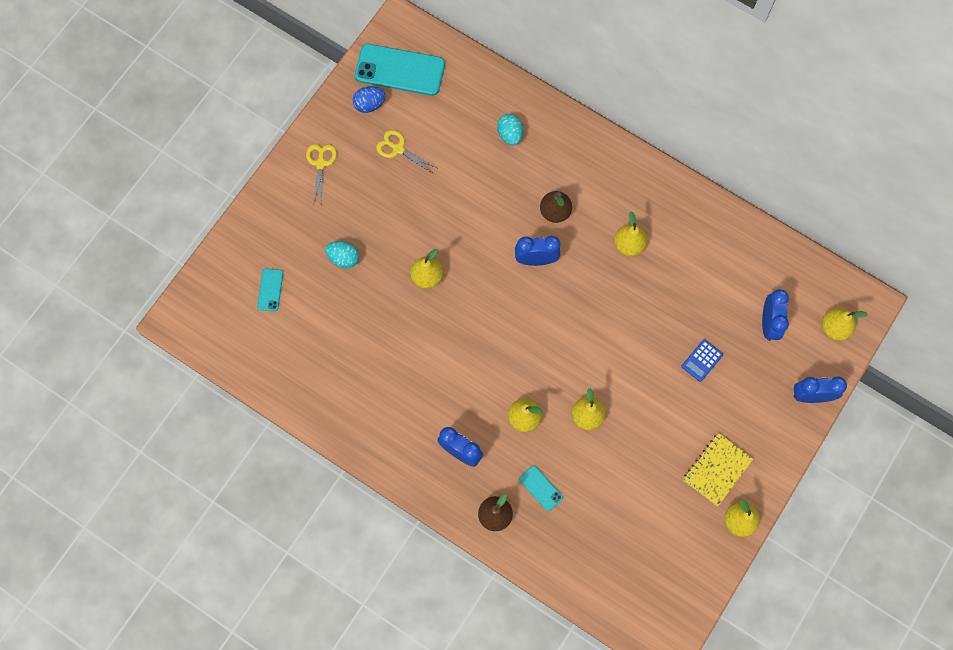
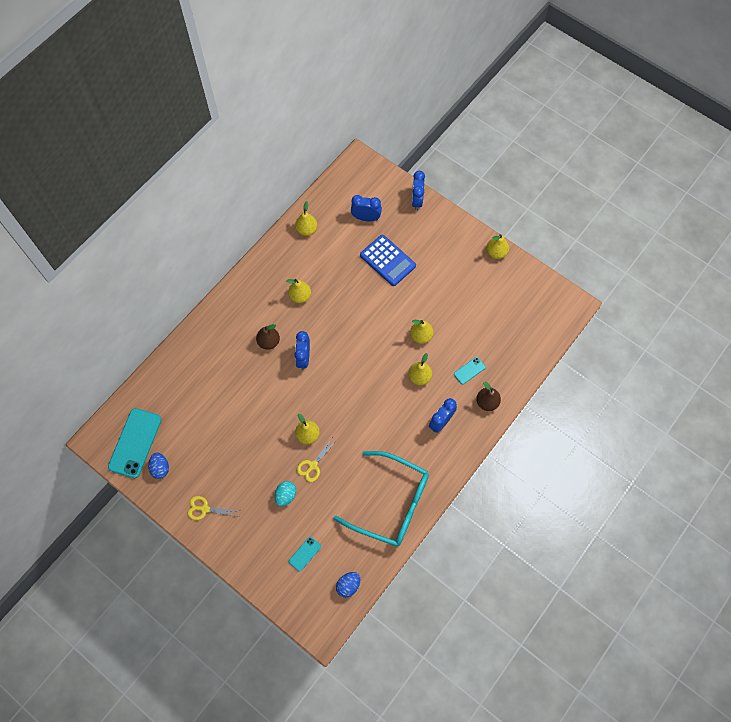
camera: 85 degrees left, 5 degrees down
turquoise phone [257,269,283,311] -> turquoise phone turned 60 degrees counterclockwise [289,537,321,572]
yellow scissors [376,130,437,174] -> yellow scissors moved to [297,438,337,482]
turquoise egg [497,114,523,145] -> none
blue calculator [682,339,723,382] -> blue calculator [360,235,416,286], size x1.94
yellow notebook [683,433,753,506] -> none
yellow pear [822,308,868,341] -> yellow pear moved to [295,201,317,236]
none -> turquoise glasses [333,451,429,547]
none -> blue egg [336,572,360,598]

